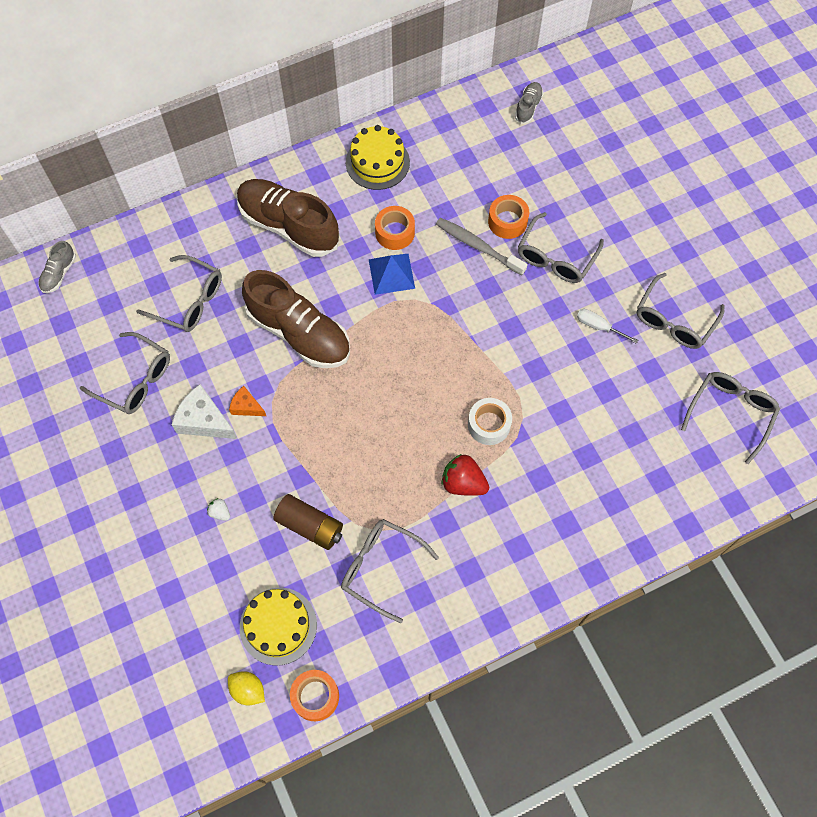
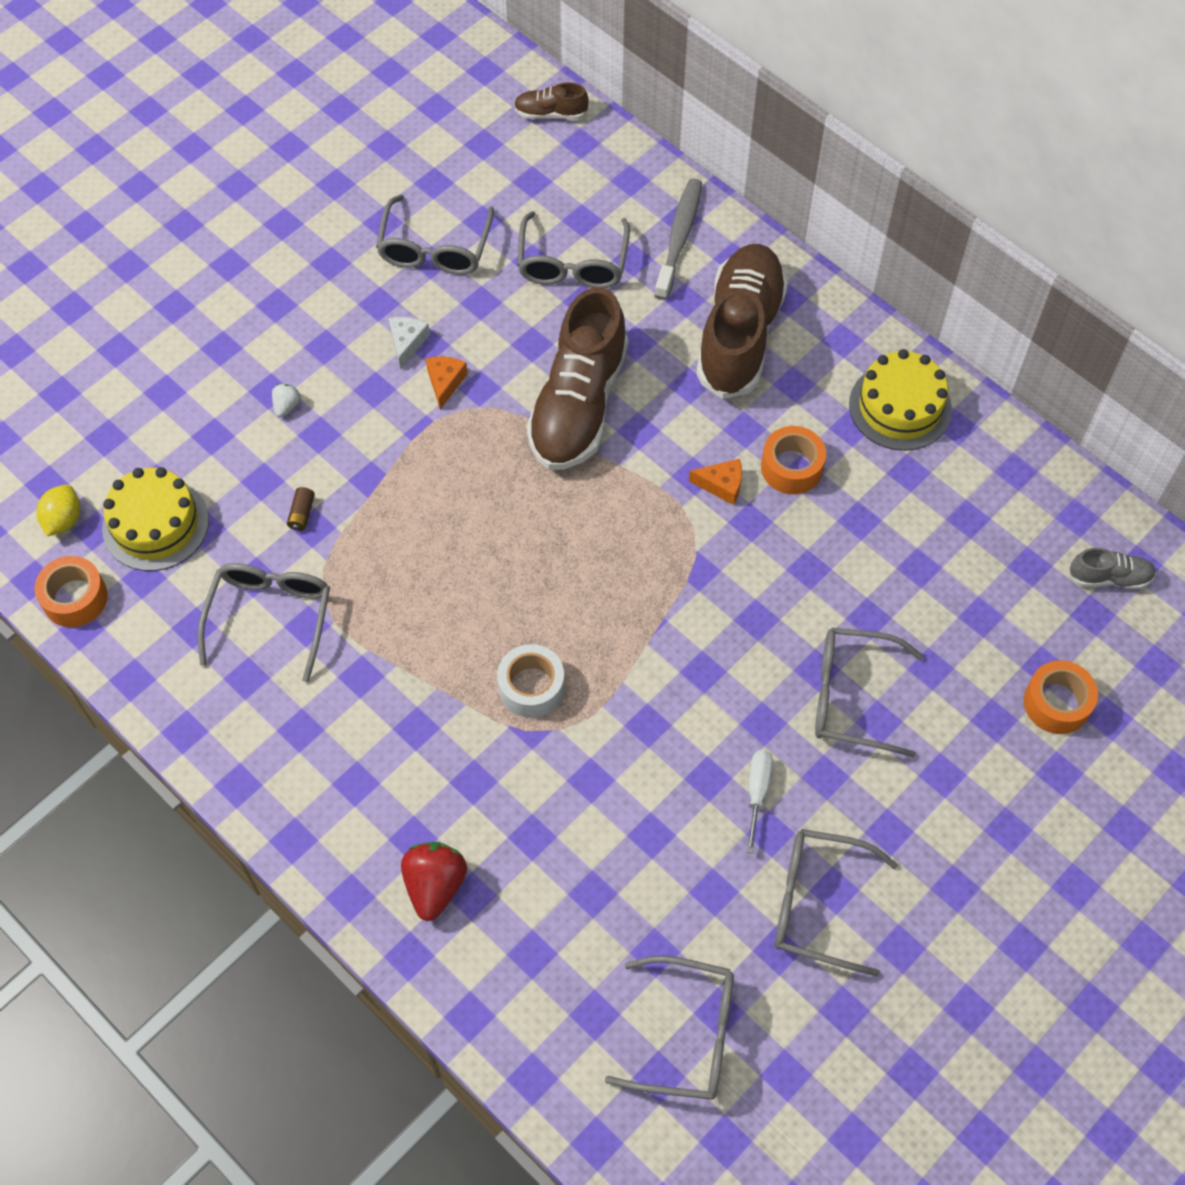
camera: 70 degrees right, 5 degrees down
grey shoe [38,241,76,293] -> brown shoe [514,82,589,119]
white cheese [172,384,237,439] -> white cheese [389,317,430,370], size x0.58
brown battery [273,494,343,550] -> brown battery [287,487,315,531], size x0.45
blue pyramid [369,254,415,295] -> orange cheese [689,459,742,505]
grey toothbrush [436,218,528,275] -> grey toothbrush moved to [654,178,702,300]
red strawberry [441,454,489,496] -> red strawberry moved to [401,842,467,921]
orange tape [488,195,529,239] -> orange tape moved to [1024,660,1098,734]

